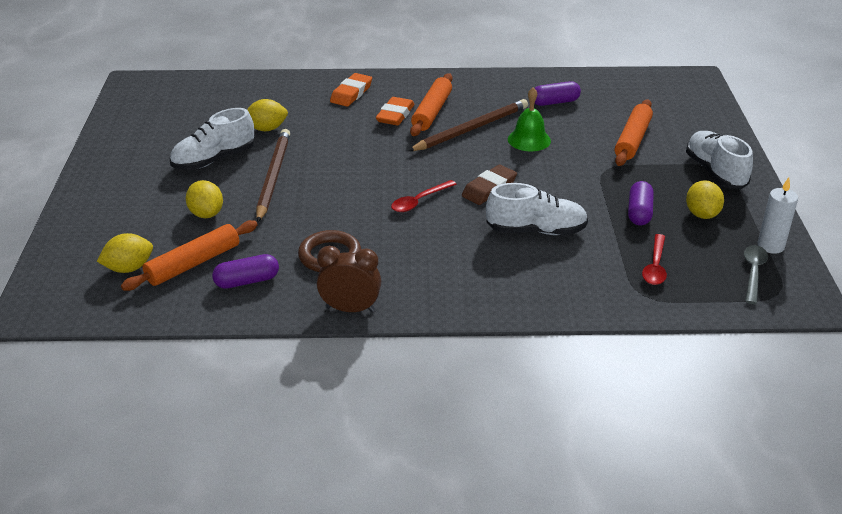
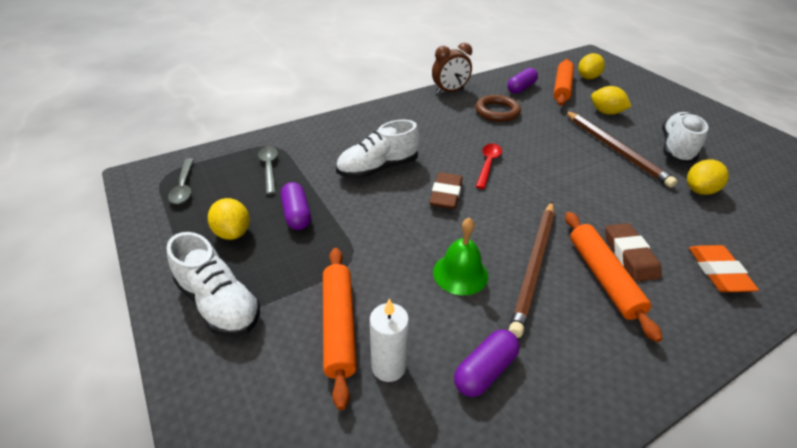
camera: 150 degrees right, 5 degrees up
orange eraser [376,97,414,126] -> brown eraser [605,223,662,281]
red spoon [642,234,667,285] -> grey spoon [258,146,278,195]
white candle [758,177,798,254] -> white candle moved to [370,299,409,382]

